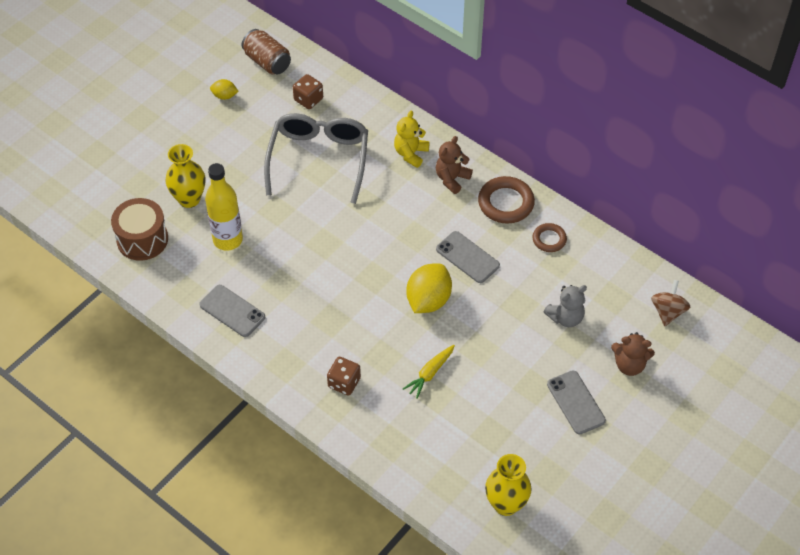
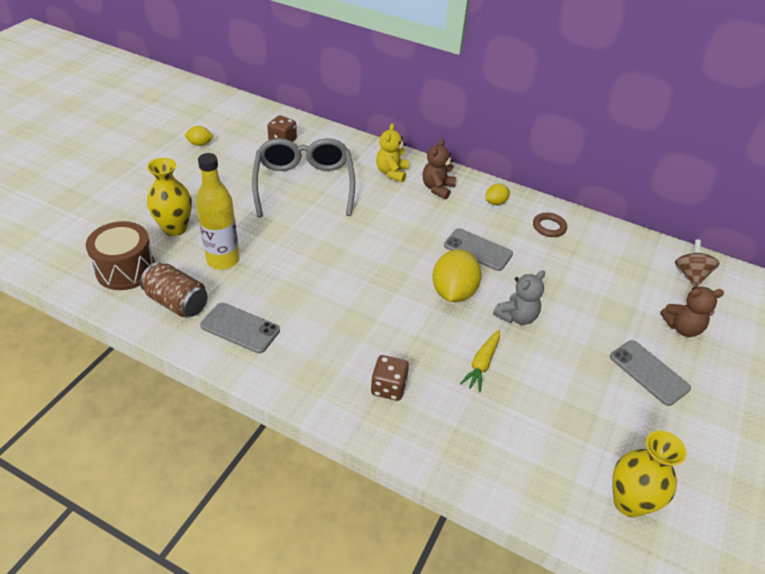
camera: 15 degrees left, 10 degrees down
brown can [242,29,291,74] -> brown can moved to [140,262,208,317]
brown ring [478,176,535,224] -> yellow lemon [485,184,510,205]
grey teddy bear [543,285,587,327] -> grey teddy bear moved to [493,270,545,325]

